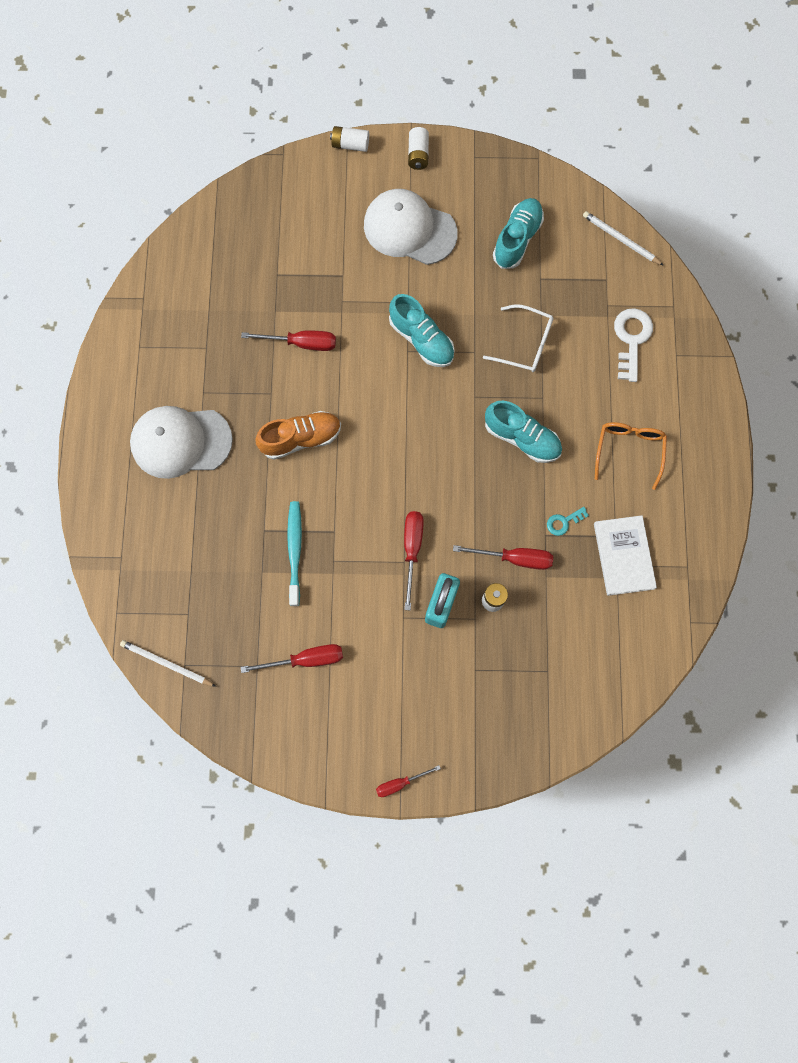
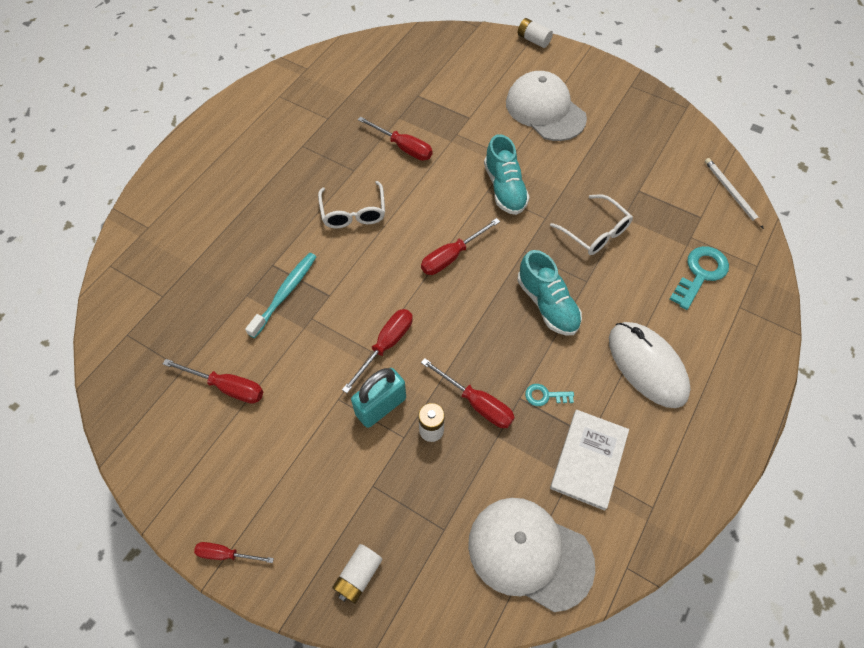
camera: 30 degrees right, 15 degrees down
white pencil [120,640,216,687] -> none
white cap [130,406,233,479] -> white cap moved to [468,498,595,612]
orange shoe [255,411,341,460] -> white glasses [318,181,385,229]
white battery [408,127,429,170] -> white battery moved to [332,544,382,604]
turquoise shoe [493,198,544,269] -> none
orange glasses [595,422,667,490] -> white mouse [609,322,691,408]
white key [614,308,653,382] -> turquoise key [670,246,729,310]
none -> red screwdriver [421,218,500,275]

